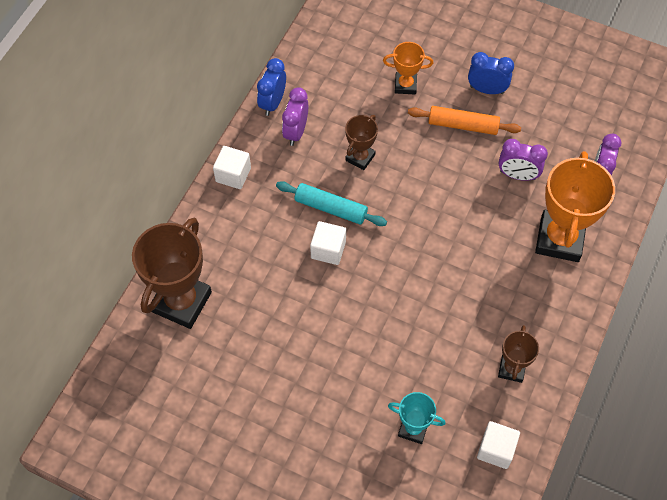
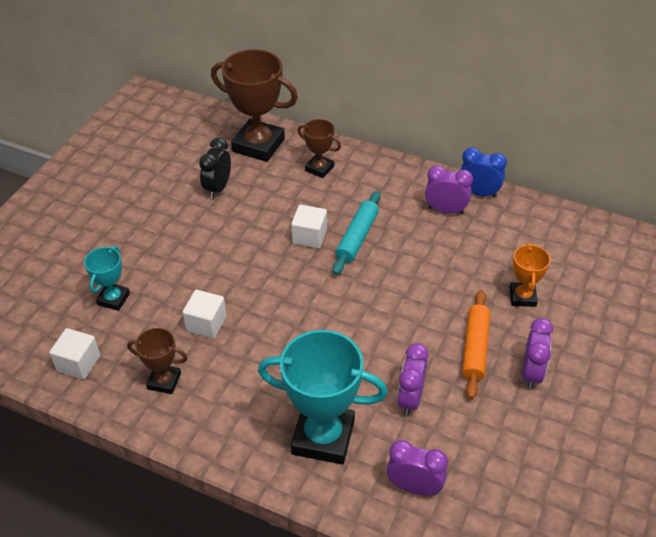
camera: 90 degrees right, 15 degrees down
white cube [213,146,251,189] -> white cube moved to [182,290,227,339]
brown trophy [345,115,378,170] -> brown trophy moved to [298,119,341,178]
blue clock [468,52,514,94] -> purple clock [522,318,553,390]
orange trophy [535,151,615,262] -> turquoise trophy [258,330,388,464]
none -> black clock [199,138,231,199]

